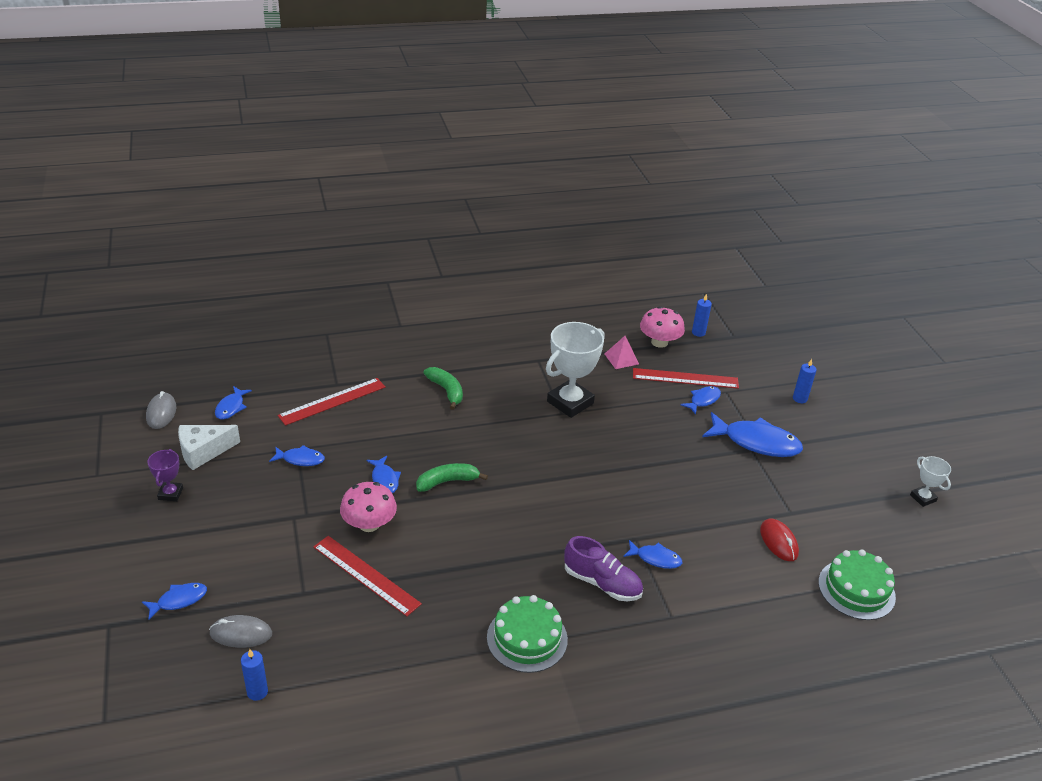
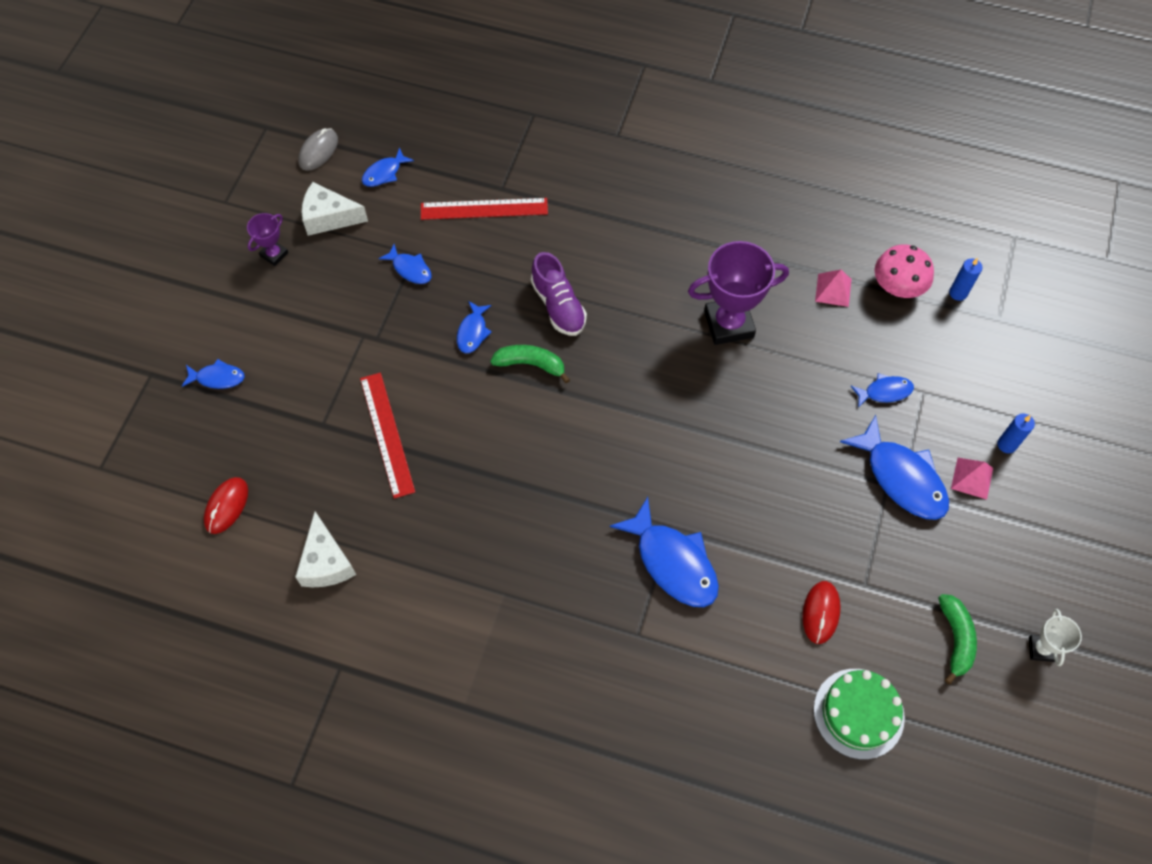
camera: 35 degrees right, 25 degrees up
grey mouse [209,615,272,648] -> none
blue candle [241,649,268,701] -> red mouse [204,477,248,534]
pink mushroom [340,482,397,532] -> none
green banana [423,367,463,410] -> green banana moved to [938,594,977,684]
green cake [487,595,568,673] -> none
white trophy [546,322,605,418] -> purple trophy [688,241,789,345]
purple shoe [564,536,643,601] -> purple shoe moved to [531,252,587,336]
blue fish [623,540,682,569] -> blue fish [610,497,719,607], size x1.91
red ruler [633,368,739,389] -> none
none -> white cheese [295,511,356,587]
none -> pink pyramid [951,458,993,500]

